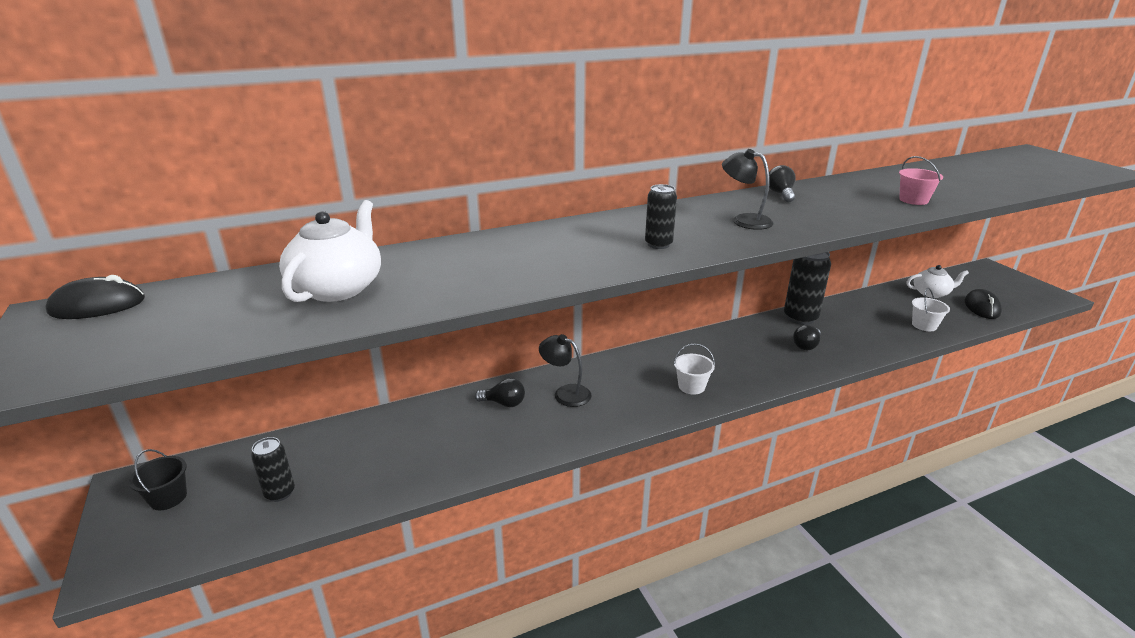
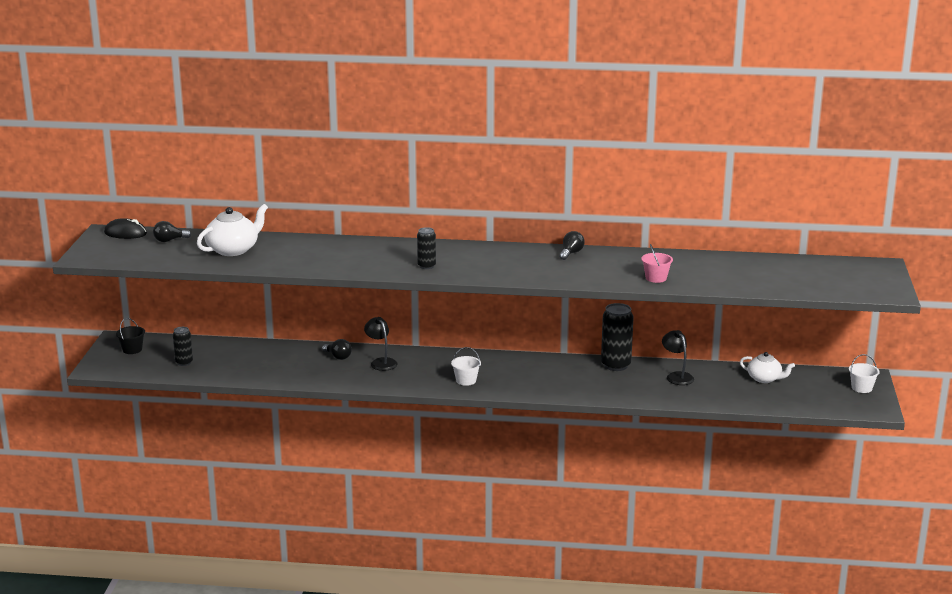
camera: 30 degrees right, 5 degrees down
black lamp [722,149,773,230] -> black lamp moved to [662,330,694,385]
black light bulb [793,325,821,350] -> black light bulb moved to [153,221,191,242]
white bucket [912,288,950,331] -> white bucket moved to [849,354,880,393]
black mouse [964,289,1002,319] -> none

